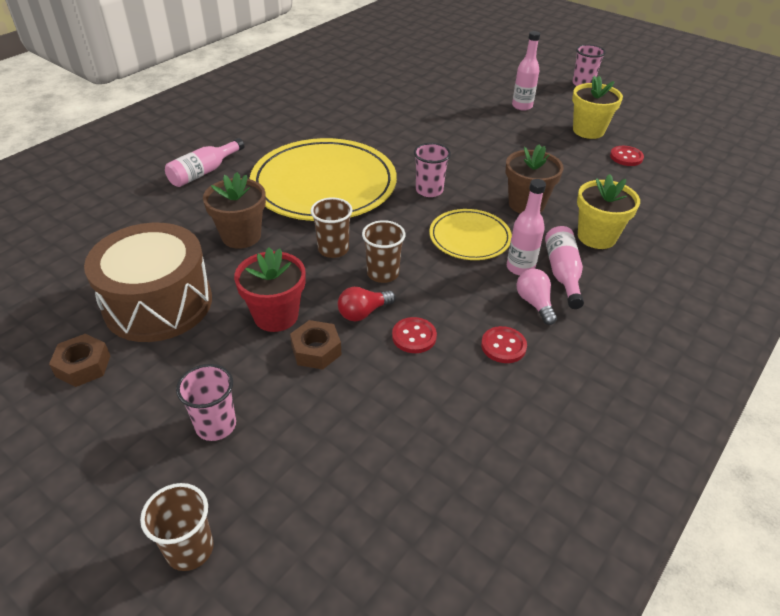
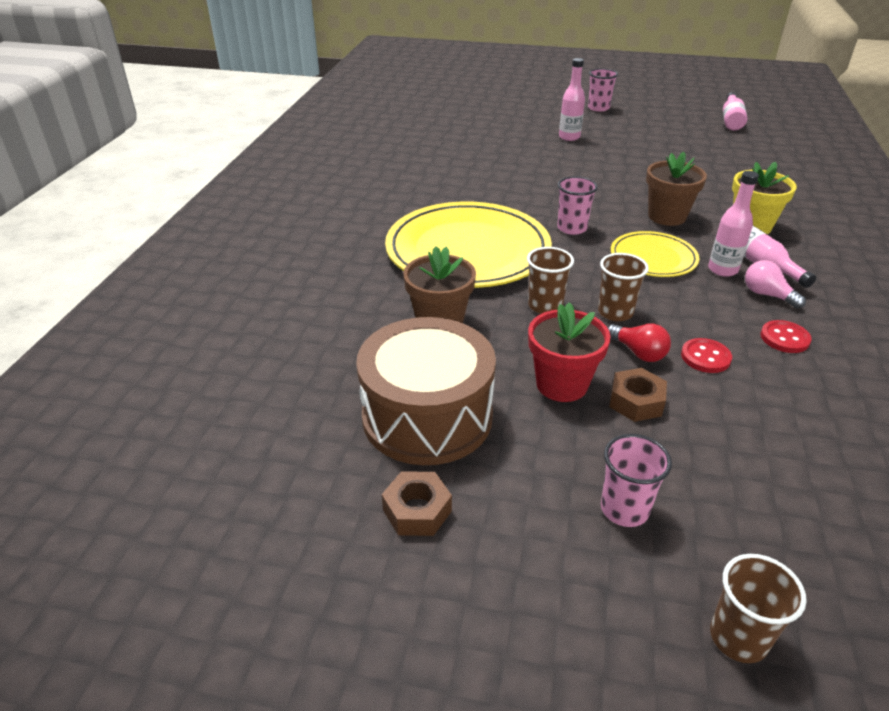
camera: 25 degrees left, 5 degrees down
pink bottle [165,138,244,187] -> pink bottle moved to [723,92,747,131]
red light bulb [338,287,396,321] -> red light bulb turned 75 degrees counterclockwise [608,324,671,362]
yellow flower pot [572,76,623,139] -> none
red button [610,146,644,166] -> none

